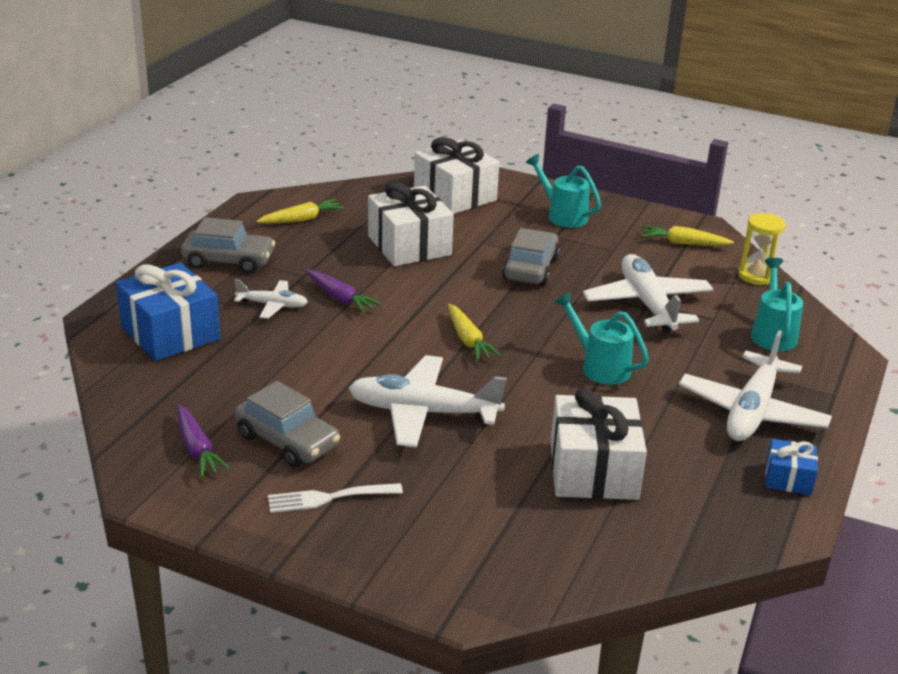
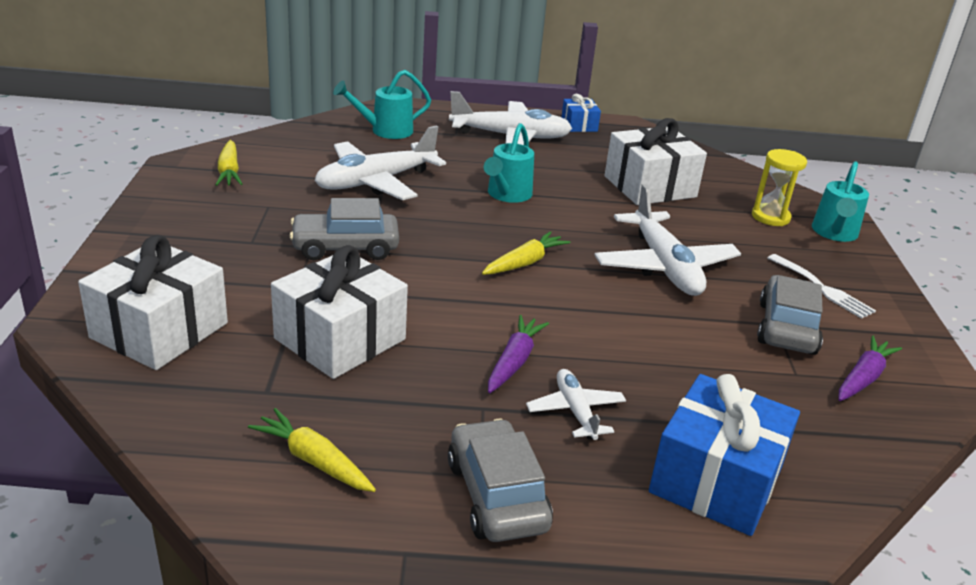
camera: 115 degrees left, 0 degrees up
turquoise watering can [525,154,601,228] -> turquoise watering can moved to [812,161,869,242]
yellow hourglass [738,213,786,285] -> yellow hourglass moved to [752,149,807,226]

